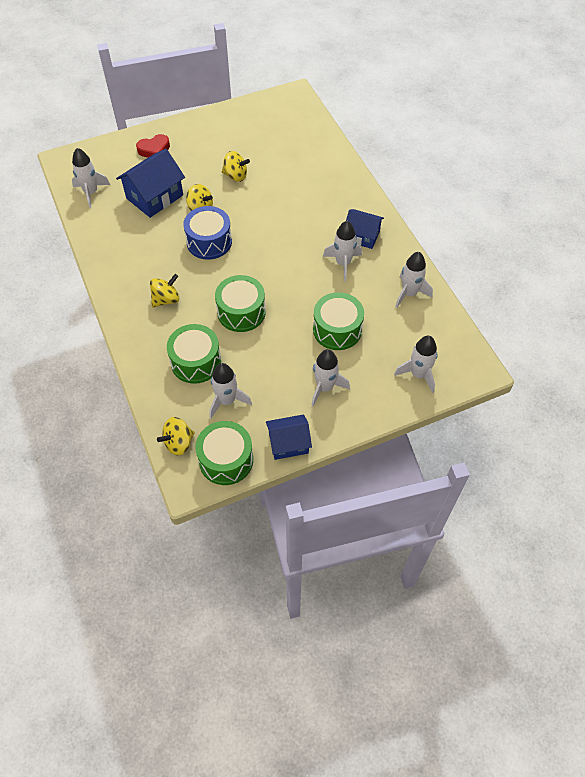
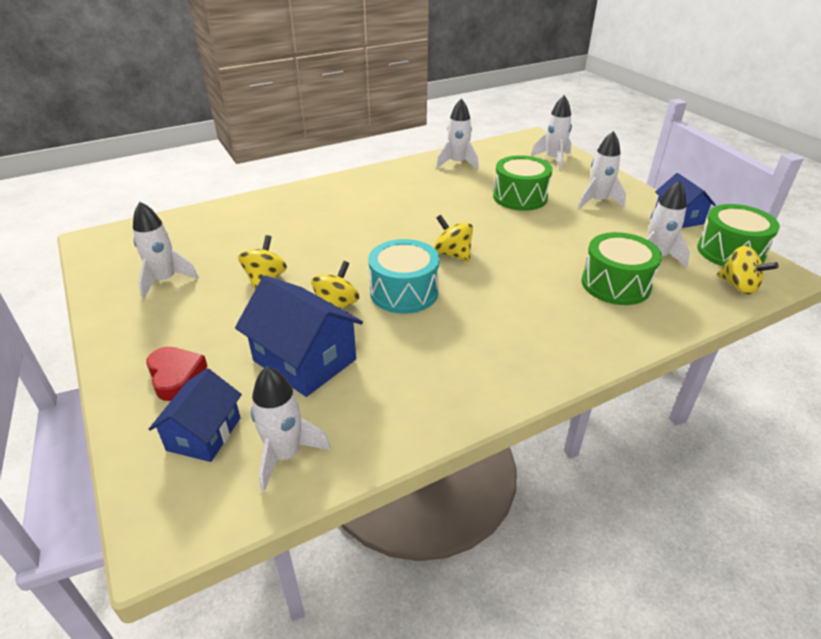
camera: 95 degrees left, 20 degrees down
yellow spinning top [150,274,179,307] -> yellow spinning top moved to [434,215,473,262]
blue drum [183,206,232,260] -> turquoise drum [368,239,440,314]
green drum [215,275,266,332] -> none
white rocket [323,221,362,281] -> white rocket moved to [133,202,199,299]
blue house [346,209,384,249] -> blue house moved to [149,368,242,462]

